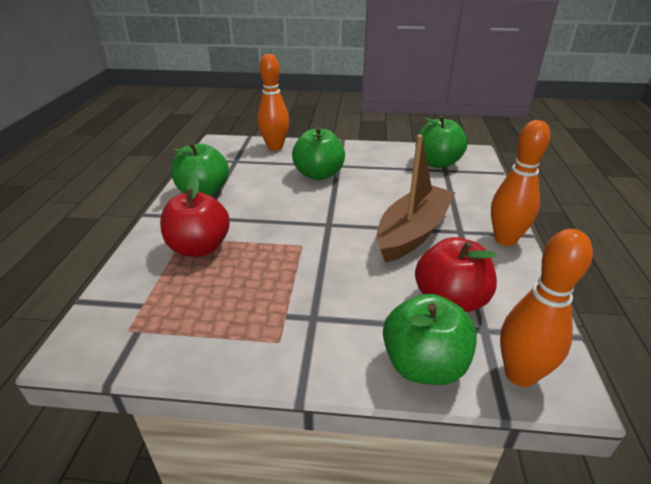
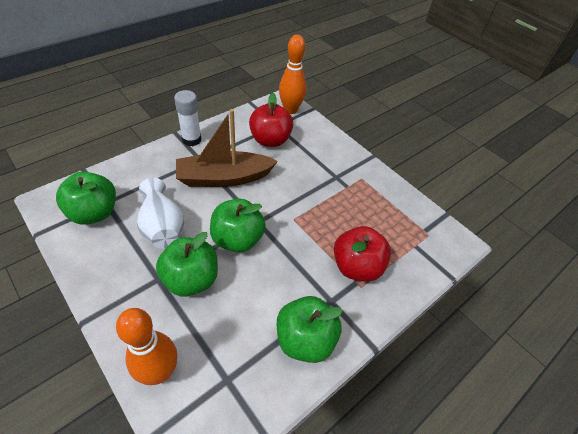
camera: 140 degrees left, 15 degrees up
green apple [383,294,477,385] -> green apple moved to [210,199,266,252]
orange bowling pin [491,120,550,246] -> white glue stick [174,90,201,146]
none -> white vase [137,178,184,249]

